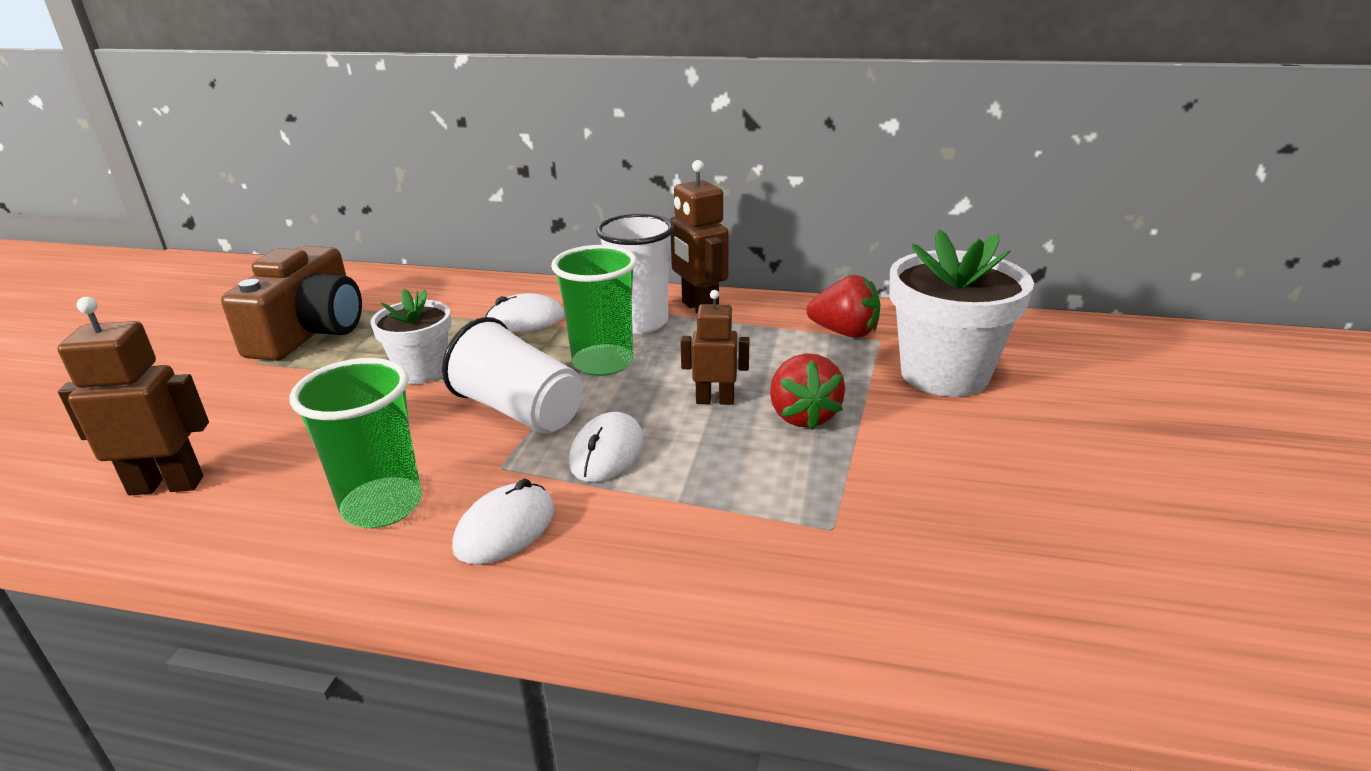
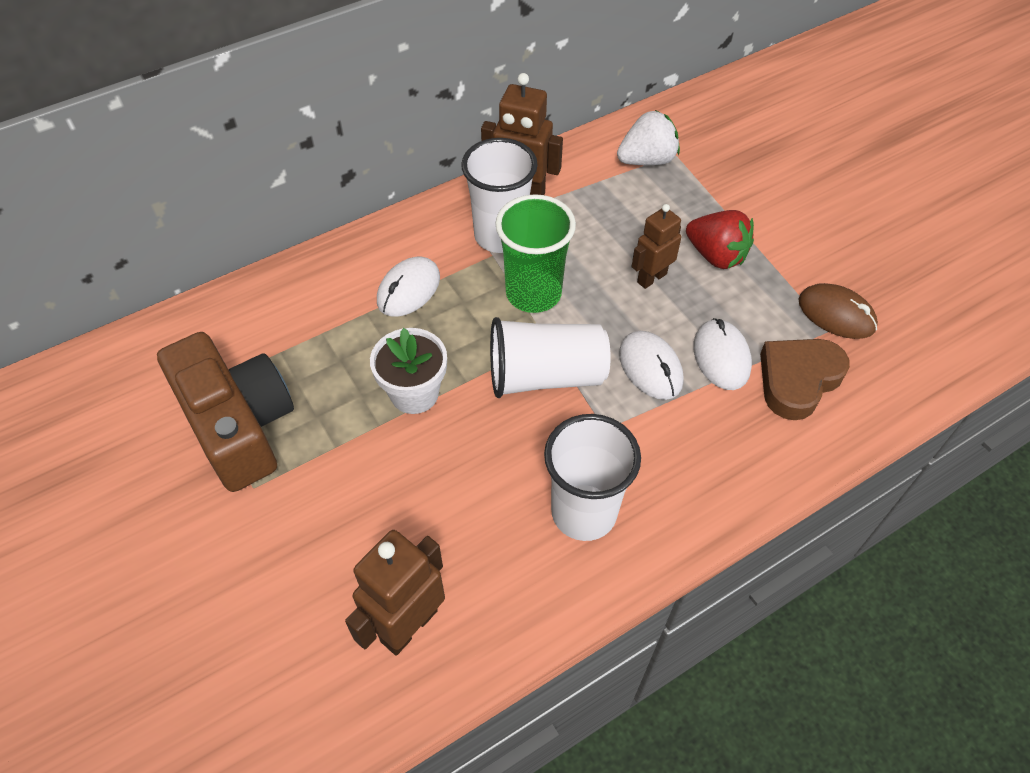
camera: 45 degrees left, 25 degrees up
green cup [290,358,422,528] -> white cup [544,414,641,541]
white mouse [452,479,555,564] -> white mouse moved to [693,318,752,390]
red strawberry [806,275,880,338] -> white strawberry [617,110,680,165]
white flower pot [889,229,1034,397] -> none
none -> brown heart [760,339,850,420]
none -> brown mouse [798,283,878,339]

